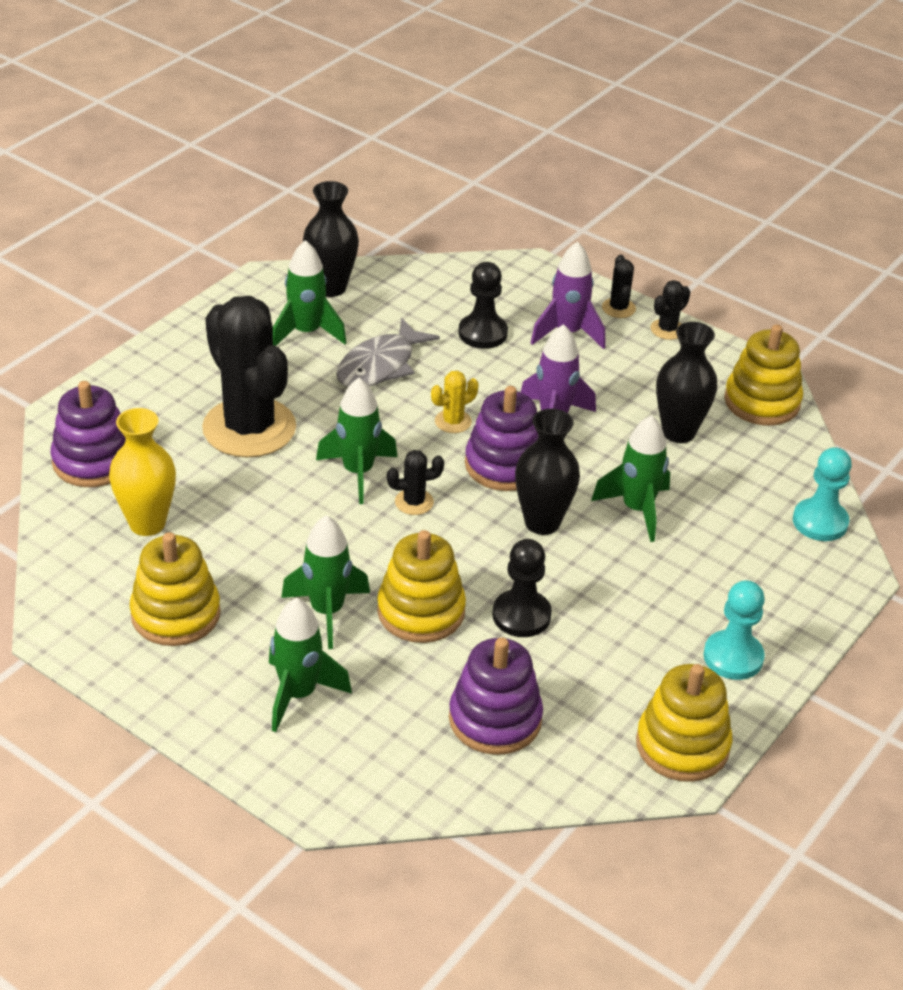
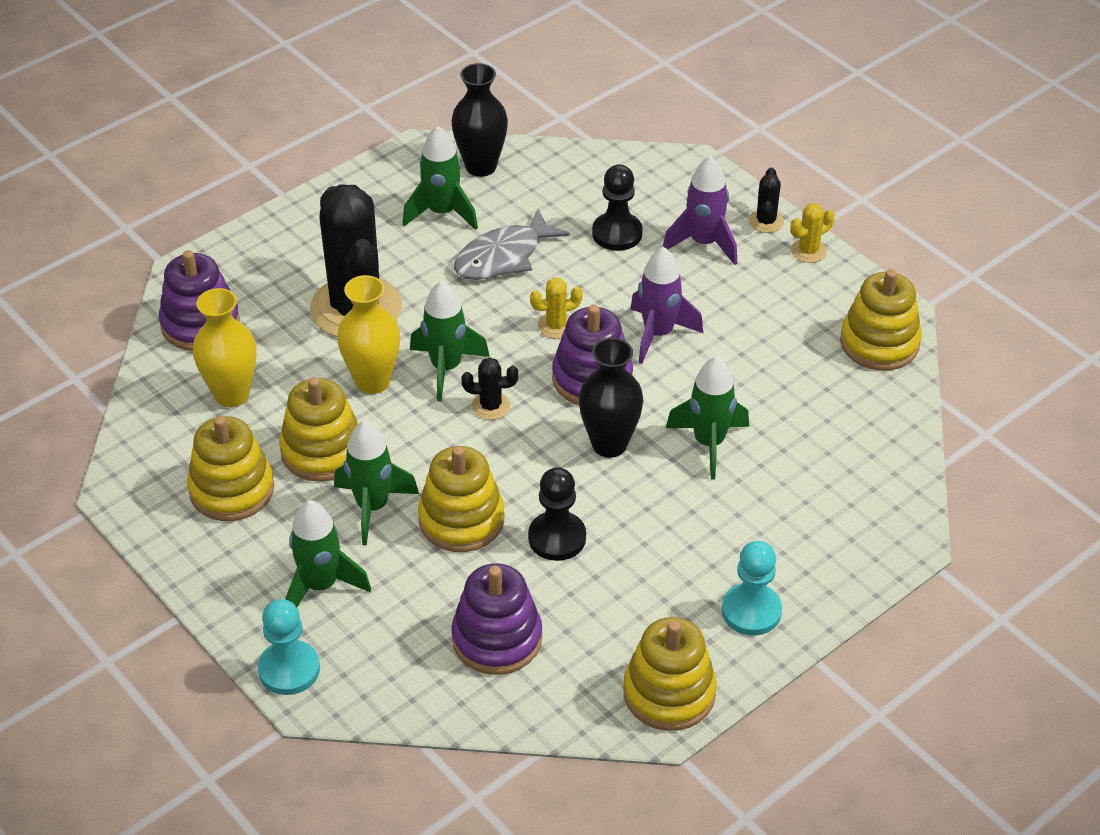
camera: 15 degrees right, 5 degrees up
black cactus [651,280,690,340] -> yellow cactus [791,203,835,263]
black vase [656,322,717,443] -> none
turquoise pawn [793,447,852,541] -> turquoise pawn moved to [258,599,320,695]
none -> yellow stacking toy [279,377,359,482]
none -> yellow vase [337,275,400,394]

